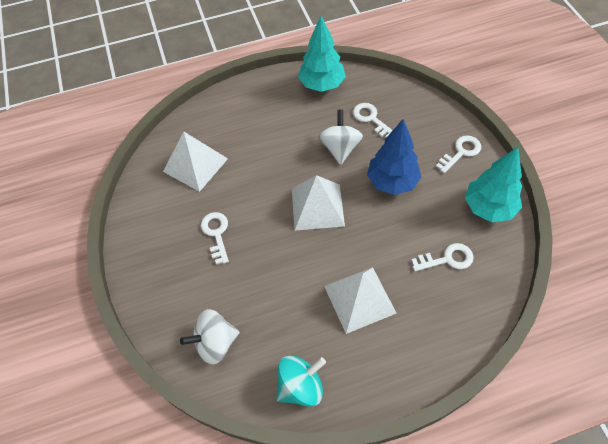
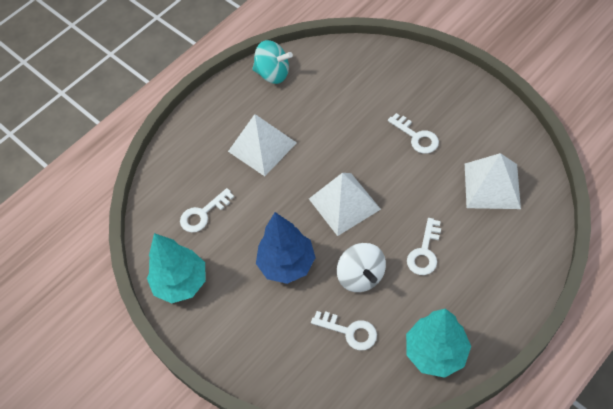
camera: 155 degrees right, 0 degrees up
white spinning top [180,309,239,365] -> none
turquoise spinning top [277,355,326,407] -> turquoise spinning top turned 105 degrees counterclockwise [252,40,293,84]
white key [436,135,481,173] -> white key moved to [407,218,441,275]

